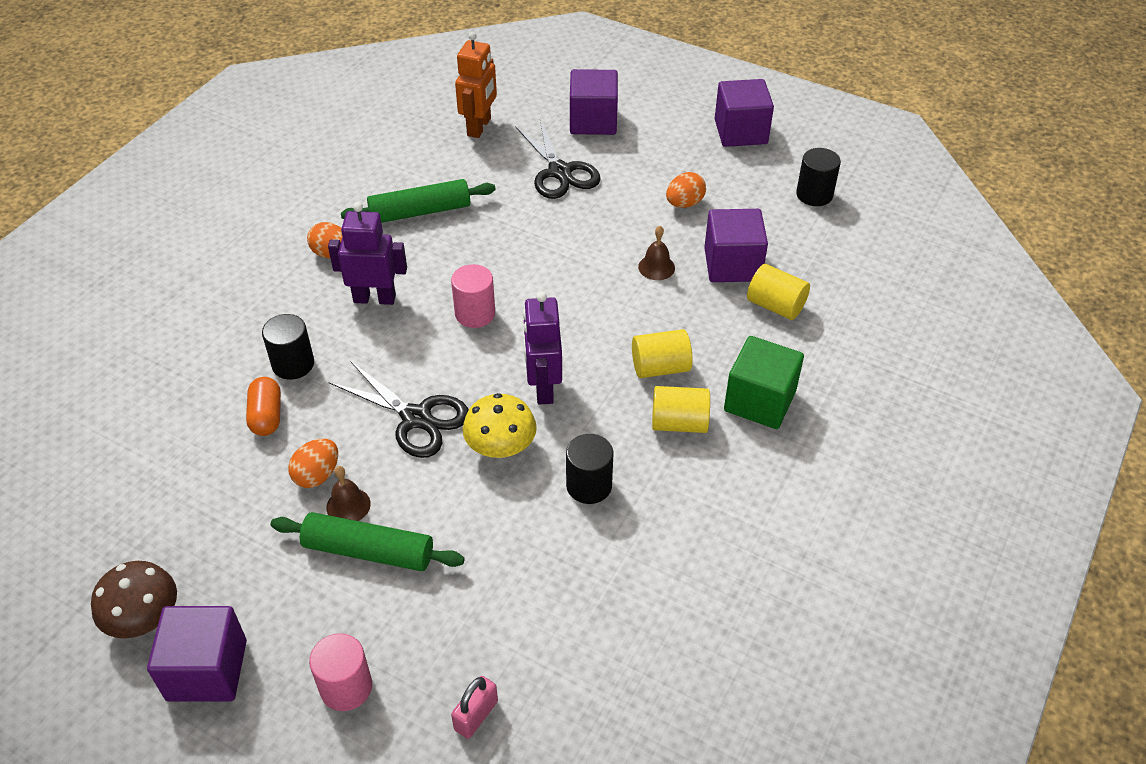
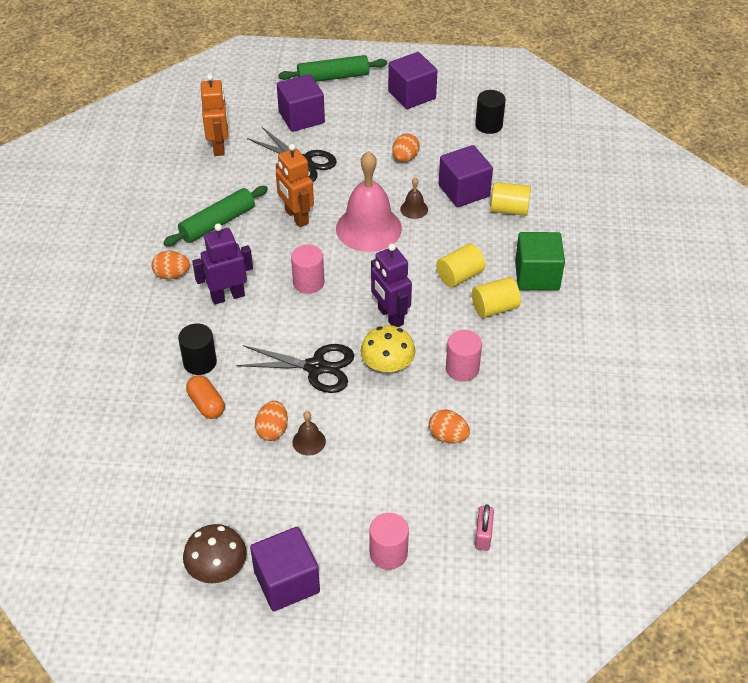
camera: 25 degrees left, 0 degrees up
green rolling pin [271,512,465,571] -> green rolling pin moved to [278,55,387,82]
black cylinder [566,434,614,504] -> pink cylinder [446,330,482,382]
none -> orange robot [276,144,314,227]
none -> pink bell [336,151,402,252]
none -> orange egg [429,410,470,443]

